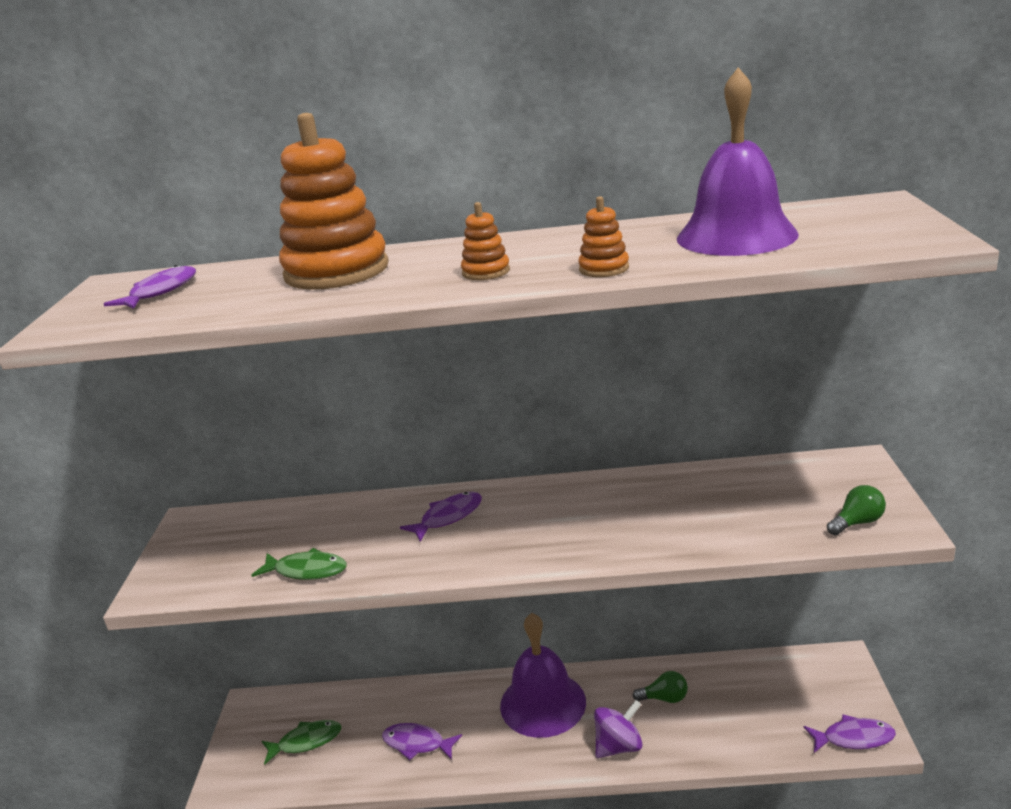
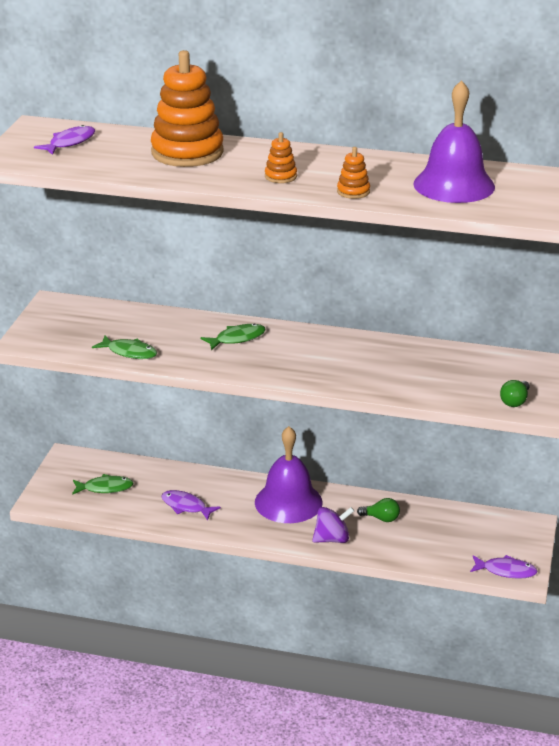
camera: 10 degrees right, 5 degrees up
purple fish [400,492,482,542] -> green fish [201,323,266,350]
green light bulb [827,485,886,535] -> green light bulb turned 135 degrees clockwise [500,380,530,407]

